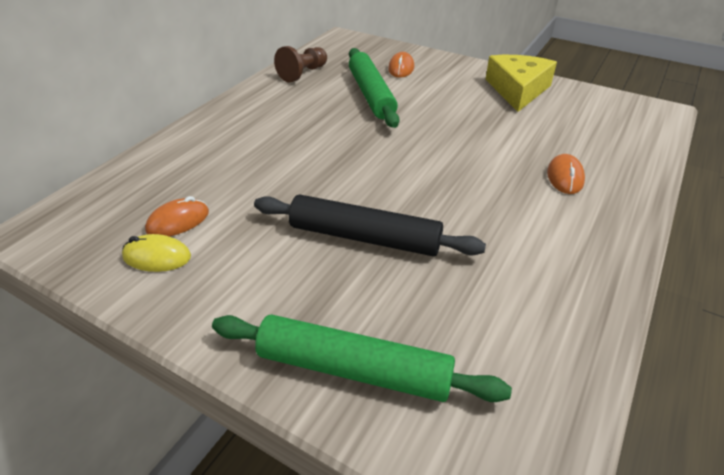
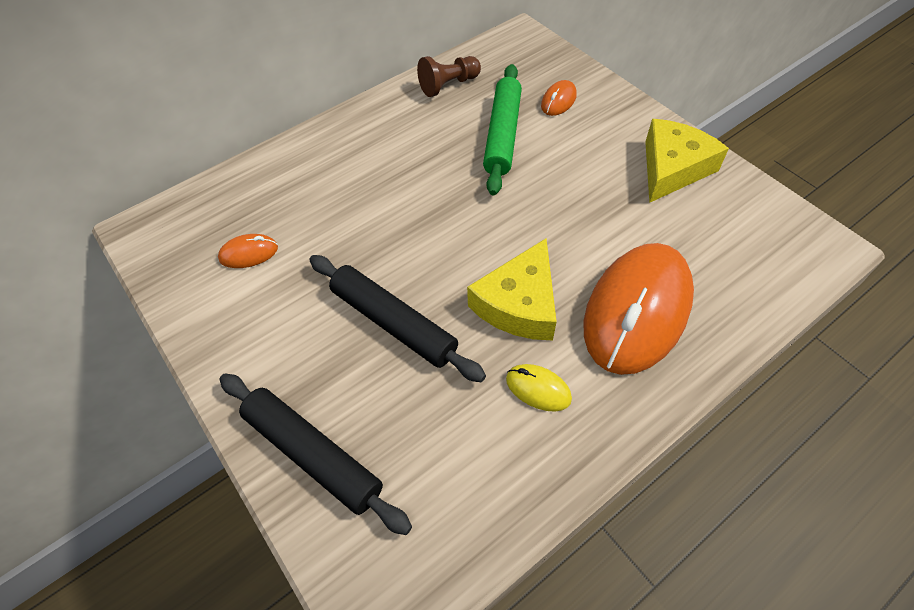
camera: 25 degrees right, 15 degrees up
yellow mouse [122,234,191,272] -> yellow mouse moved to [506,364,572,412]
green rolling pin [212,315,512,402] -> black rolling pin [220,373,412,535]
orange mouse [547,154,585,194] -> orange mouse [583,243,694,375], size x2.45
none -> yellow cheese [467,239,557,340]

